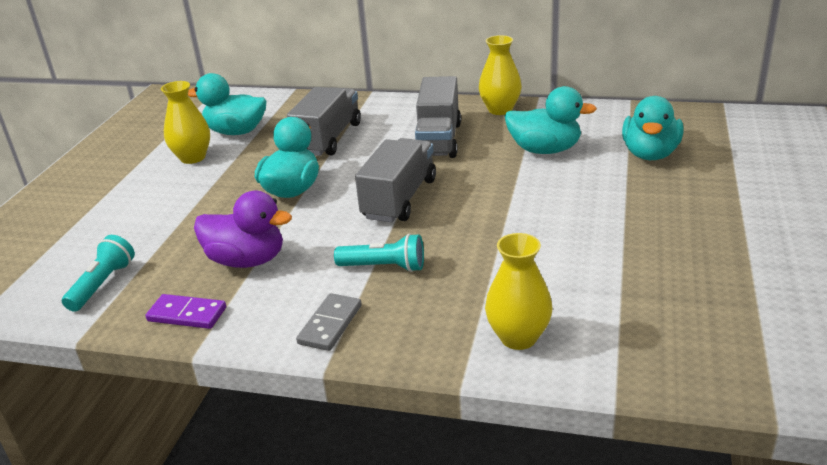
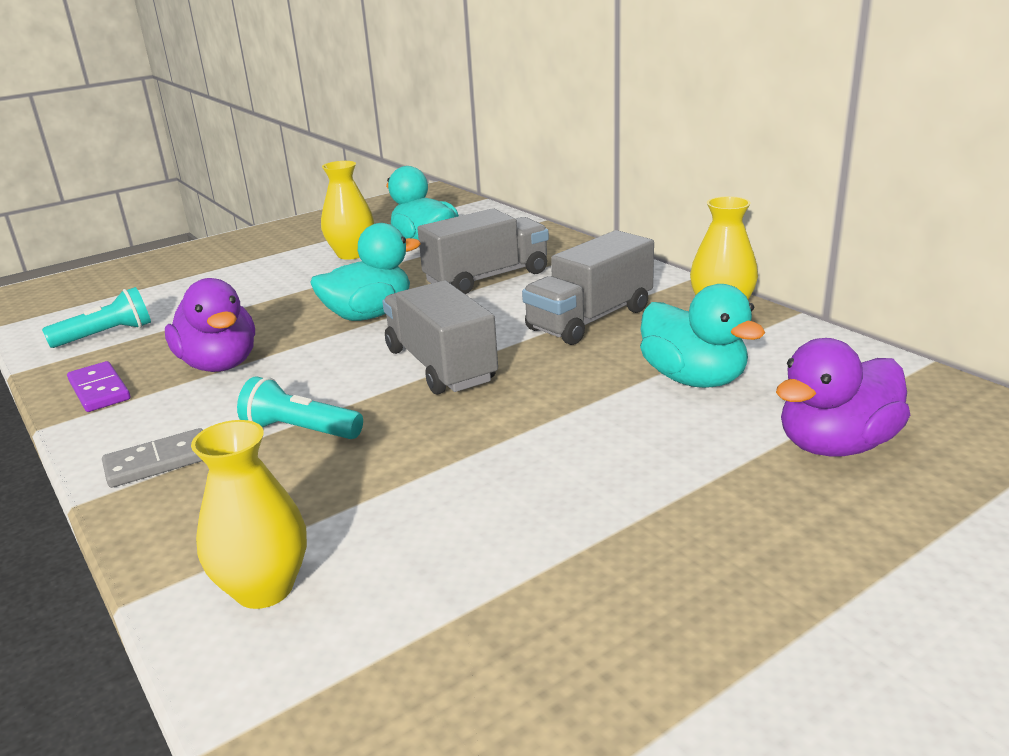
camera: 40 degrees right, 5 degrees down
turquoise flashlight [334,233,424,272] -> turquoise flashlight turned 150 degrees clockwise [237,376,363,439]
grey truck [355,138,436,222] -> grey truck turned 90 degrees counterclockwise [382,281,498,395]
turquoise duck [622,96,683,160] -> purple duck [776,338,910,457]

